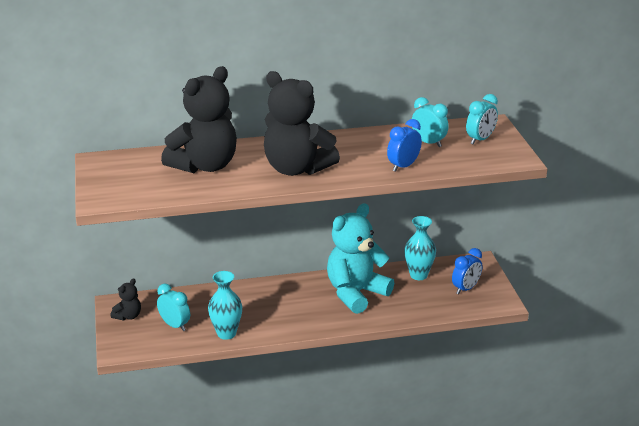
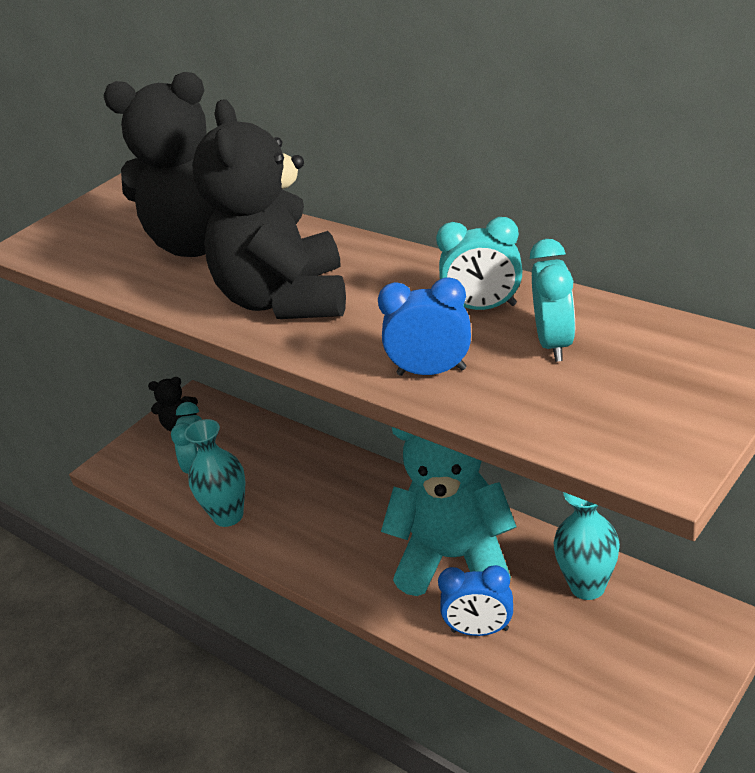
camera: 55 degrees right, 5 degrees up
blue clock [452,248,482,294] -> blue clock moved to [438,565,513,636]
turquoise clock [466,94,498,145] -> turquoise clock moved to [436,217,522,310]

